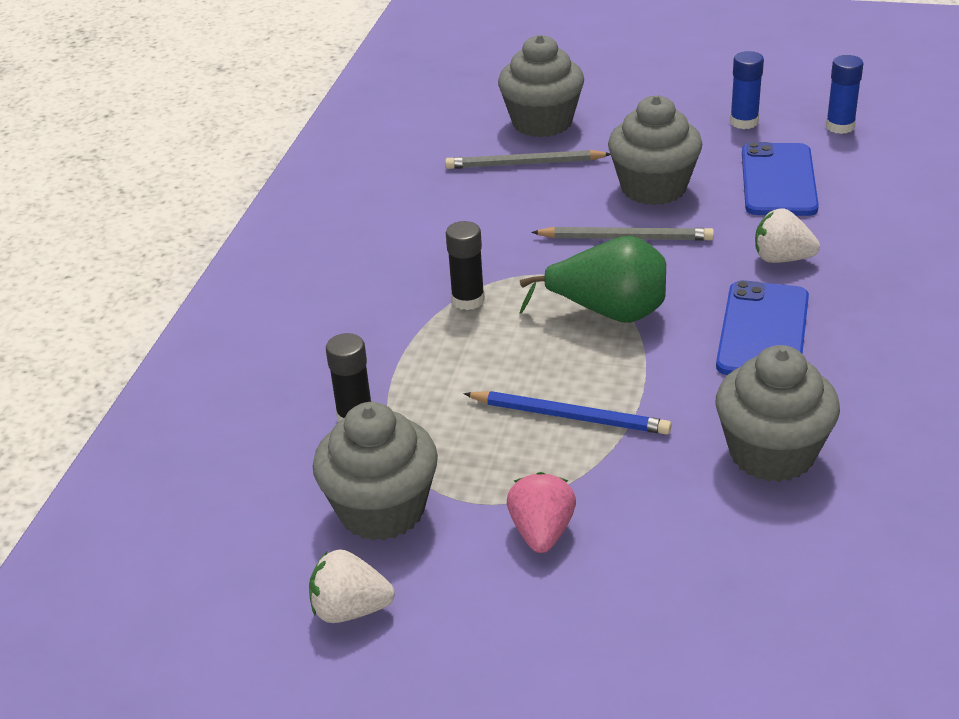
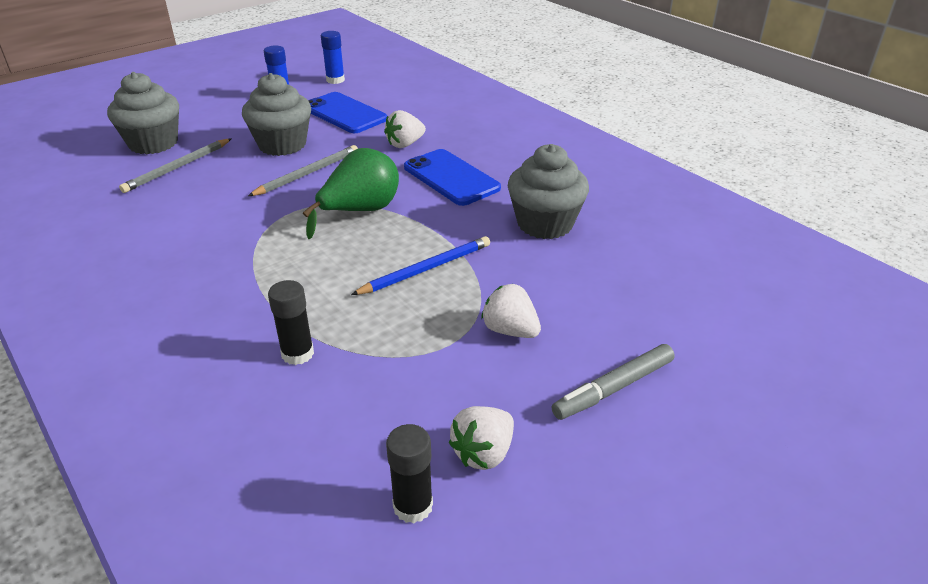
camera: 55 degrees left, 0 degrees up
grey cupcake [313,402,438,541] -> none
black glue stick [446,221,485,310] -> black glue stick moved to [386,424,433,523]
pink strawberry [507,472,576,553] -> white strawberry [481,284,541,338]
none -> grey marker [552,344,675,420]

